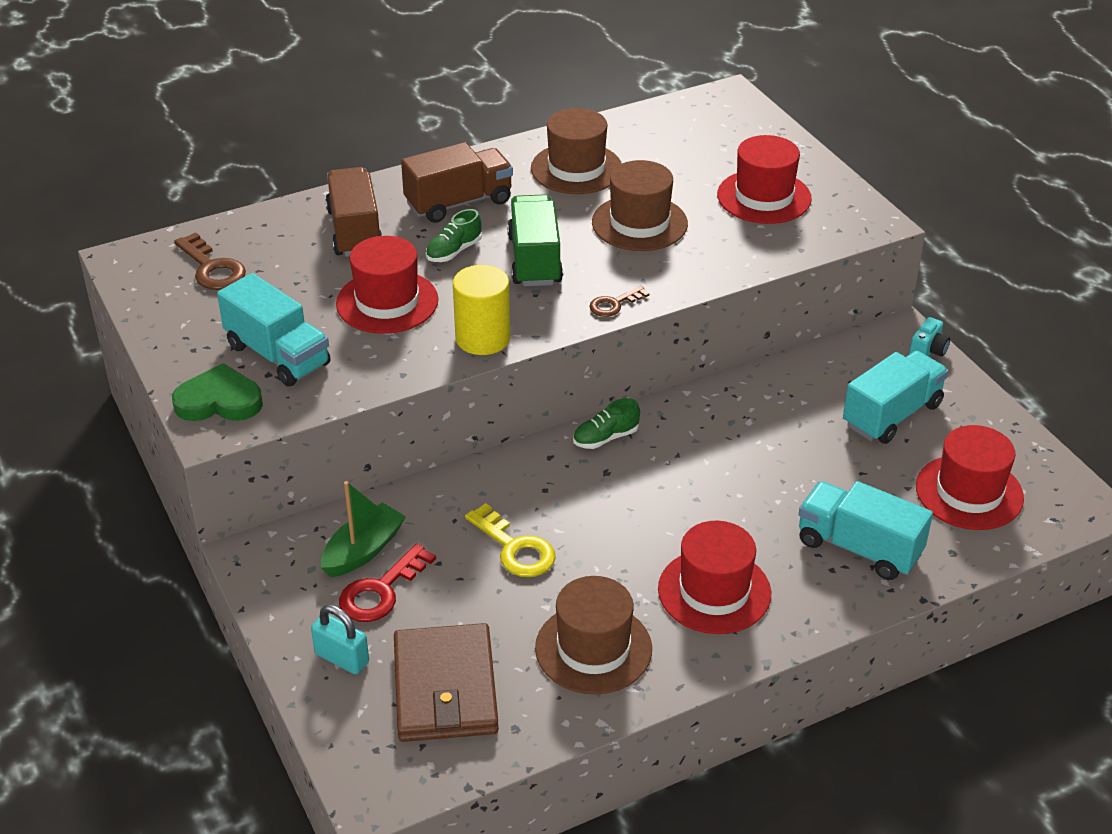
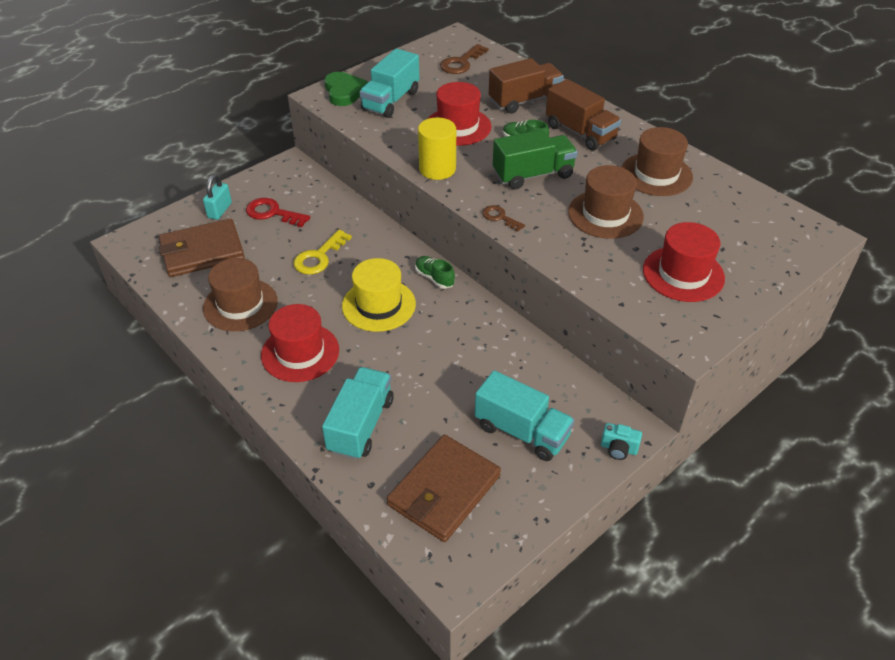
camera: 75 degrees right, 5 degrees up
green boat [321,481,406,577] -> none
red hat [916,425,1024,530] -> brown wallet [387,435,501,542]
none -> yellow hat [342,258,416,332]

